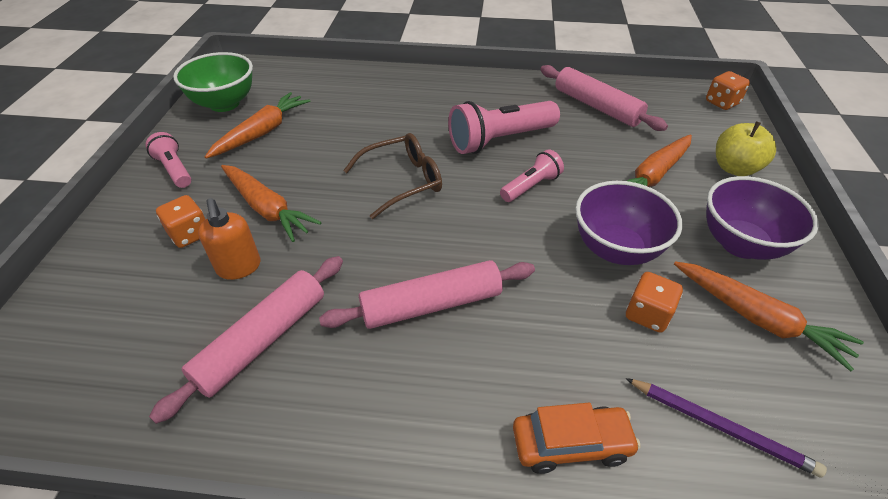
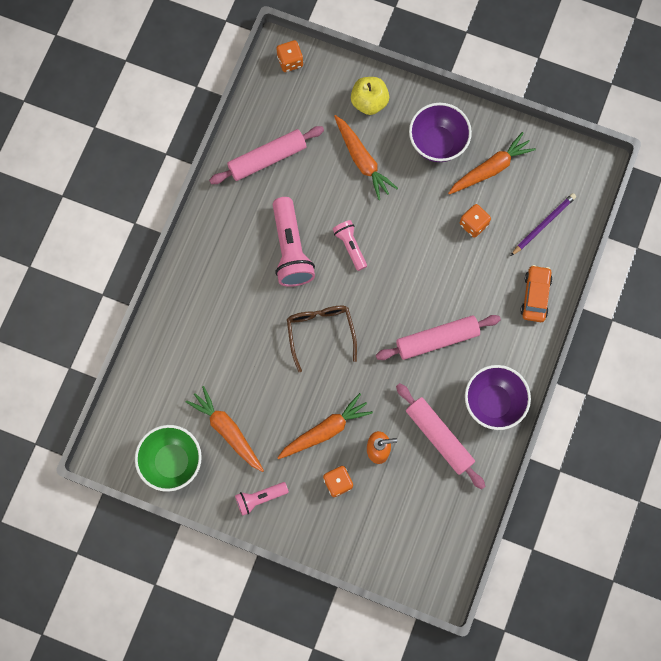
camera: 75 degrees left, 30 degrees up
pink rolling pin [319,260,535,329] -> pink rolling pin turned 75 degrees clockwise [376,315,501,360]
purple bowl [575,181,682,265] -> purple bowl moved to [465,365,531,430]

